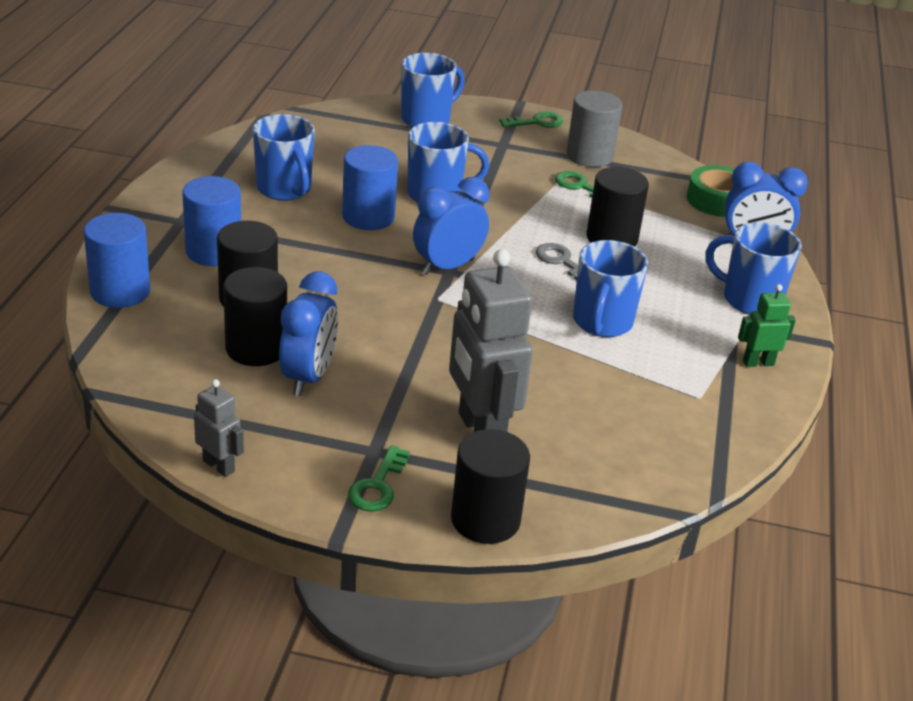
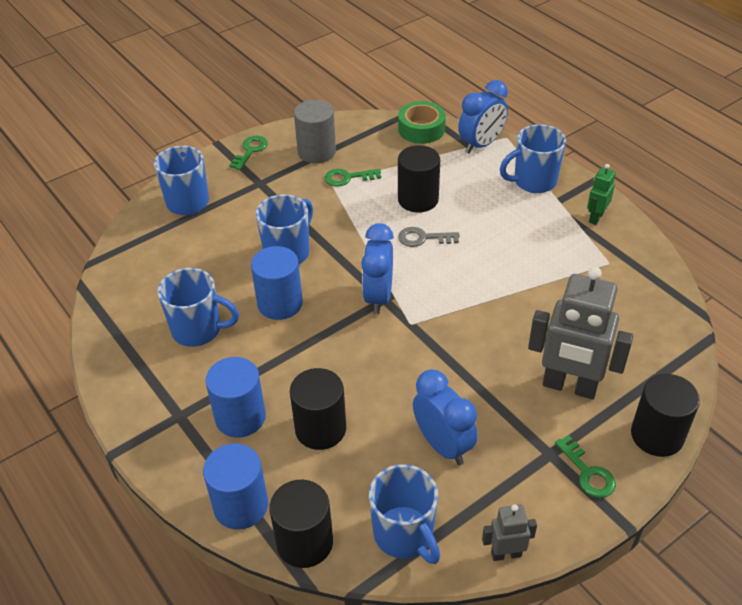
camera: 45 degrees left, 10 degrees up
black cylinder [223,267,287,366] -> black cylinder moved to [270,479,333,568]
blue mug [573,240,648,337] -> blue mug moved to [369,464,440,564]

